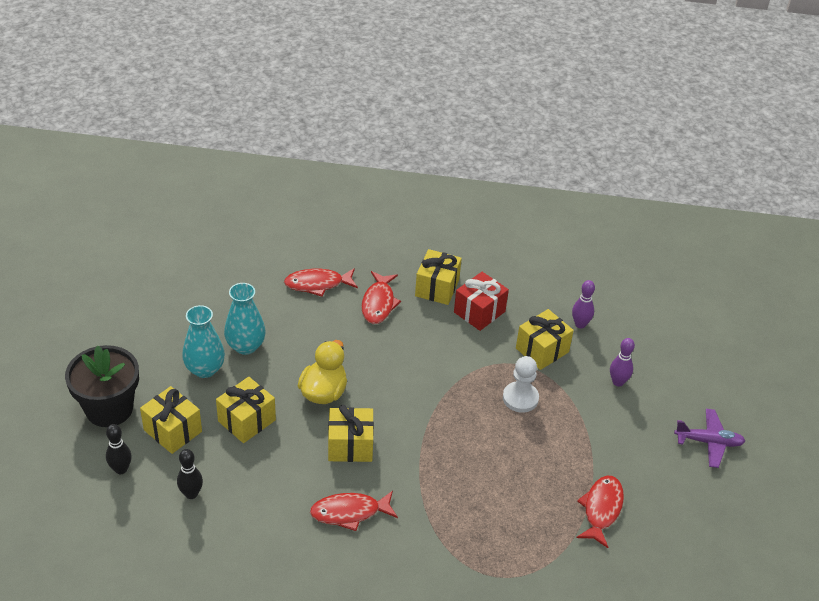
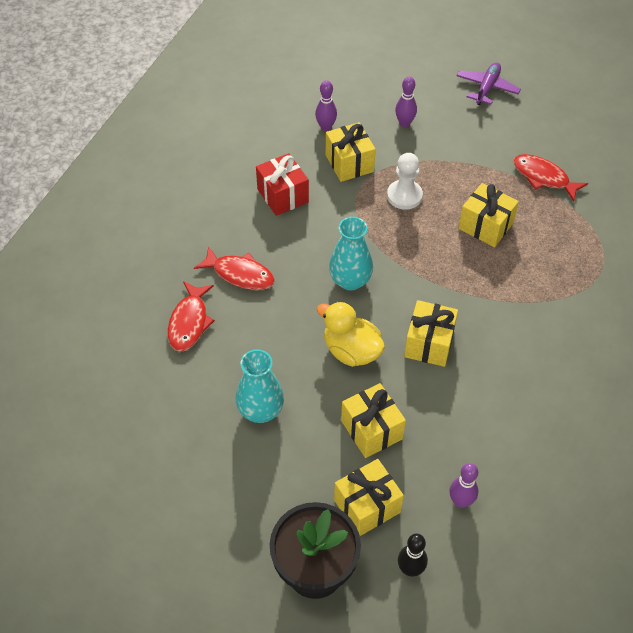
camera: 70 degrees left, 10 degrees up
black bowling pin [177,449,203,499] -> purple bowling pin [449,463,478,508]
turquoise vase [182,305,225,378] -> turquoise vase moved to [329,217,373,290]
red fish [310,491,398,531] -> none
yellow gift [415,249,462,305] -> yellow gift moved to [459,183,519,247]

